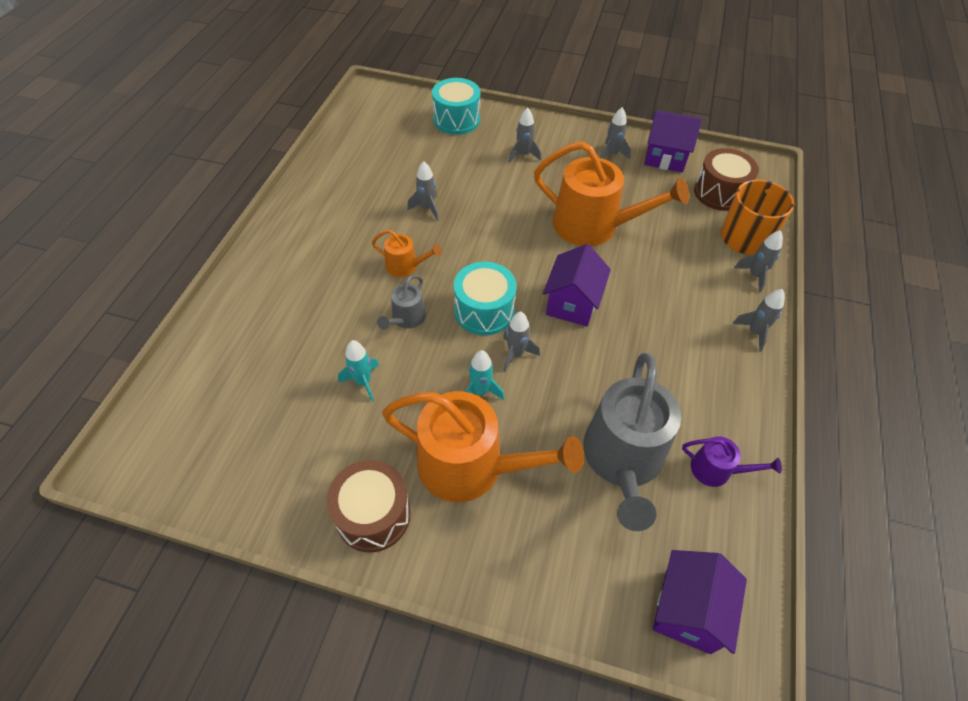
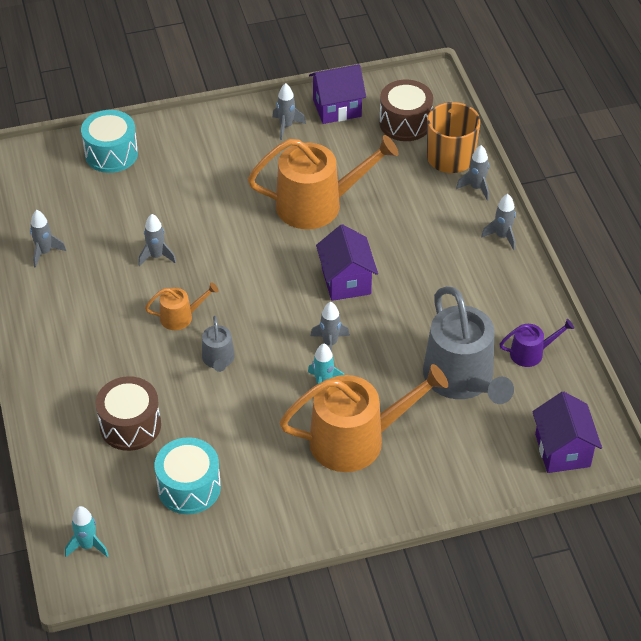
camera: 30 degrees left, 5 degrees down
brown drum [327,460,411,552] -> brown drum moved to [96,376,161,451]
turquoise rocket [338,340,379,402] -> turquoise rocket moved to [65,506,109,557]
turquoise drum [454,262,517,335] -> turquoise drum moved to [155,437,221,514]
grey rocket [508,107,541,163] -> grey rocket moved to [30,210,66,268]

